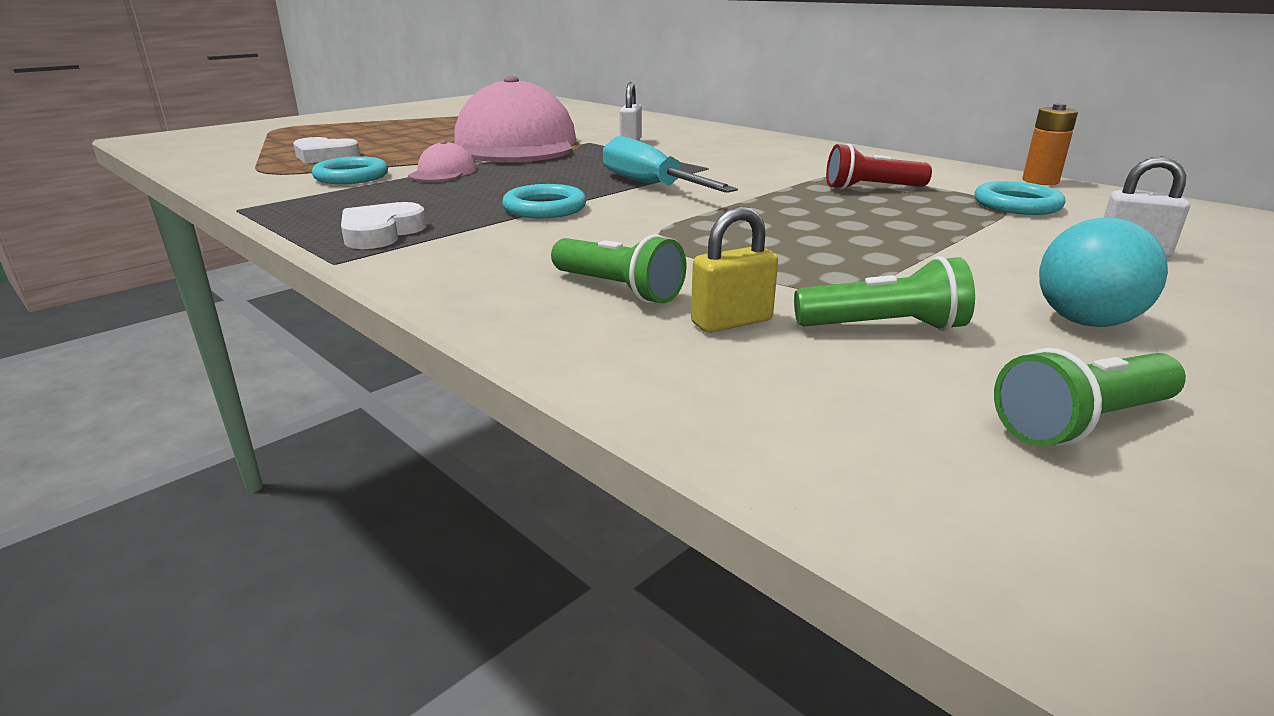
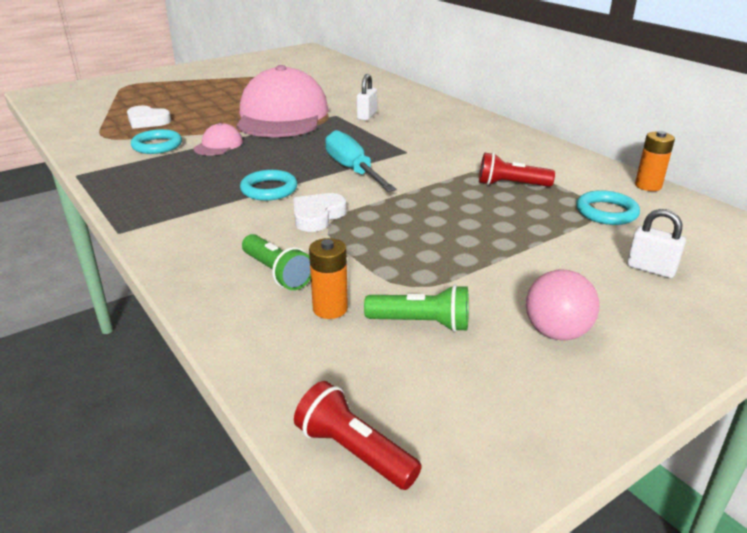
camera: 10 degrees right, 5 degrees up
white heart [341,202,426,249] -> white heart moved to [293,193,346,232]
yellow padlock [691,206,778,333] -> orange battery [309,238,348,319]
green flashlight [994,348,1186,446] -> none
turquoise ball [1039,218,1168,327] -> pink ball [526,269,600,341]
none -> red flashlight [294,381,422,490]

